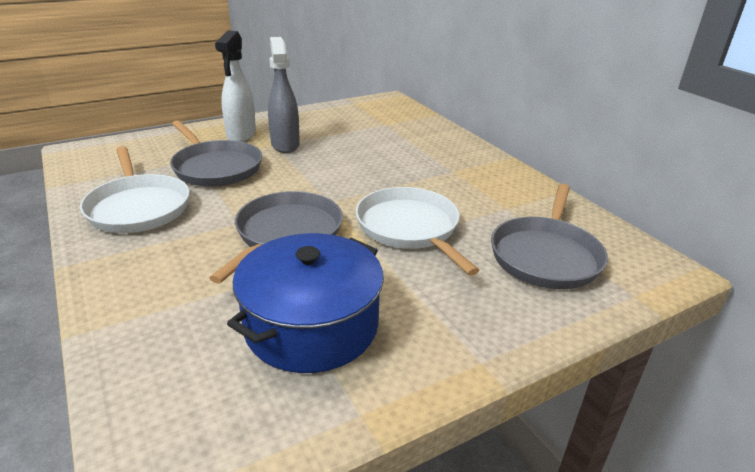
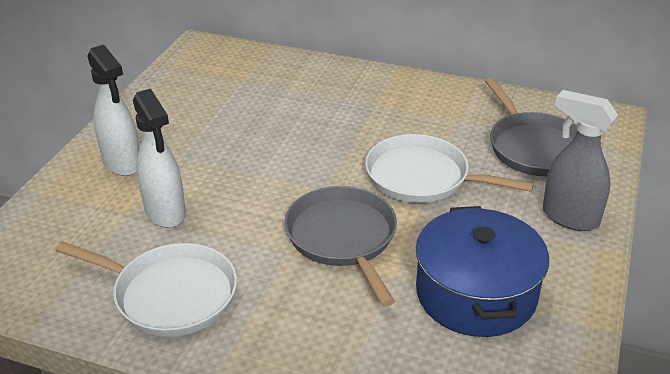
camera: 40 degrees left, 5 degrees up
grey pan [170,120,262,187] -> white spray bottle [133,89,186,228]
grey spray bottle [268,37,300,153] -> grey spray bottle moved to [543,90,618,231]

